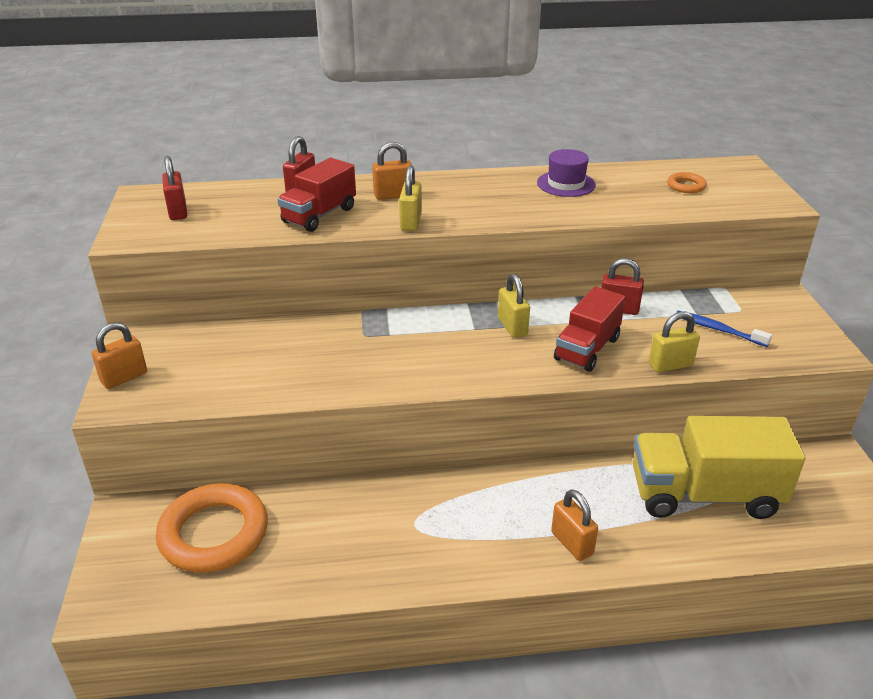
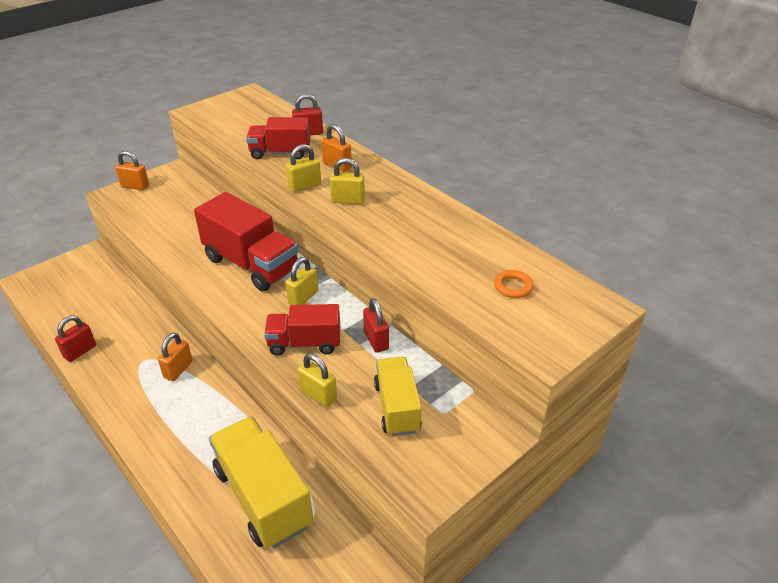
camera: 55 degrees right, 5 degrees up
orange ring [156,484,268,573] -> none
red padlock [162,156,187,220] -> red padlock moved to [55,315,96,362]
purple hat [537,149,596,197] -> none
orange padlock [551,489,598,561] -> orange padlock moved to [158,333,193,381]
blue toothbrush [676,311,772,347] -> yellow truck [374,357,422,436]
none -> red truck [194,192,299,291]
none -> yellow padlock [330,158,365,204]

